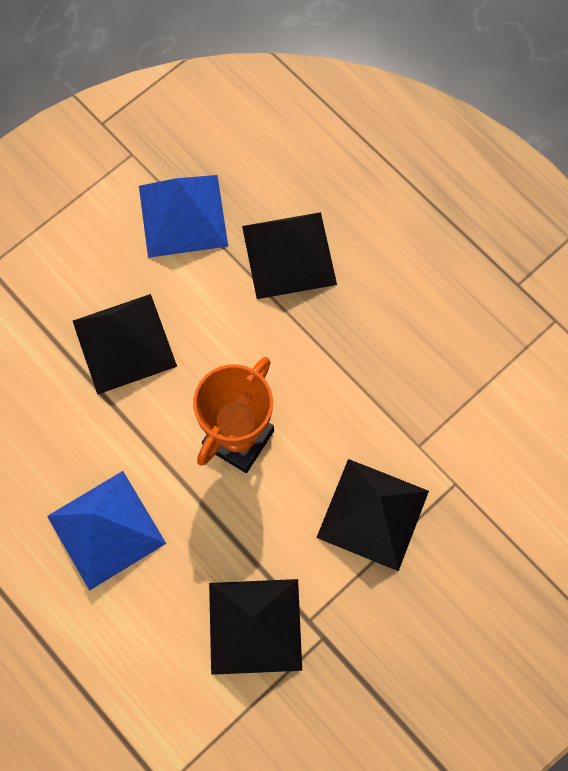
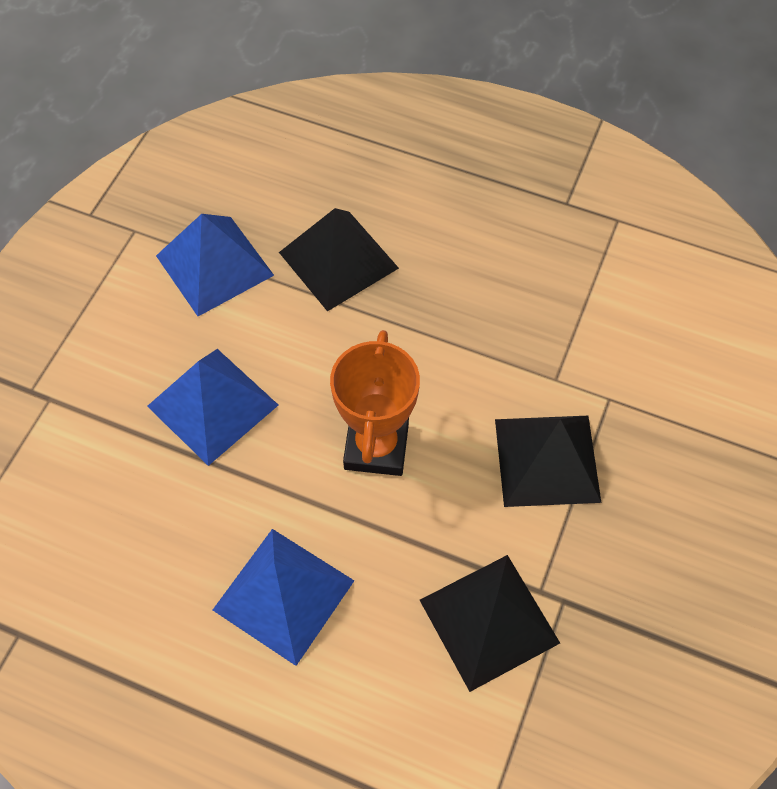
camera: 25 degrees left, 10 degrees down
black pyramid [73,294,177,395] -> blue pyramid [147,349,278,466]

